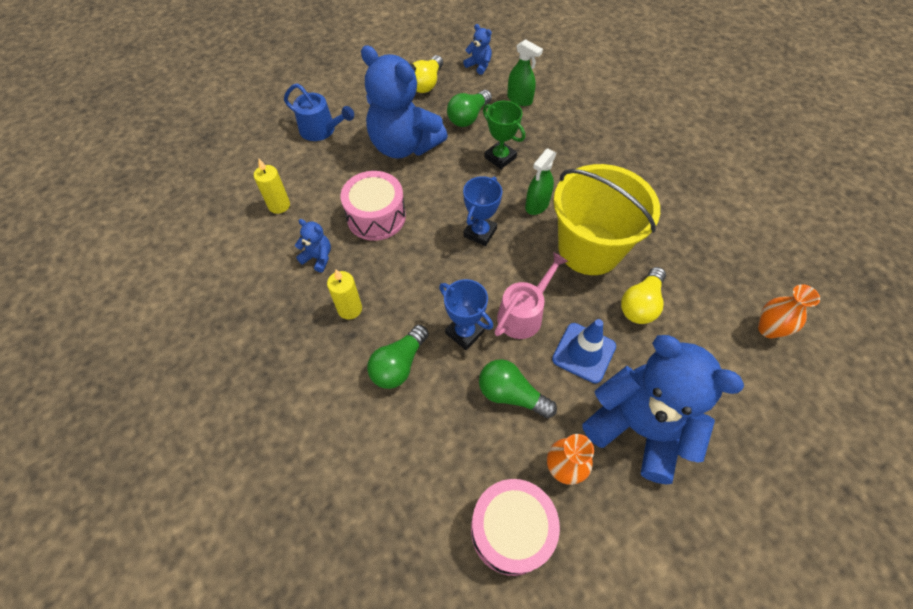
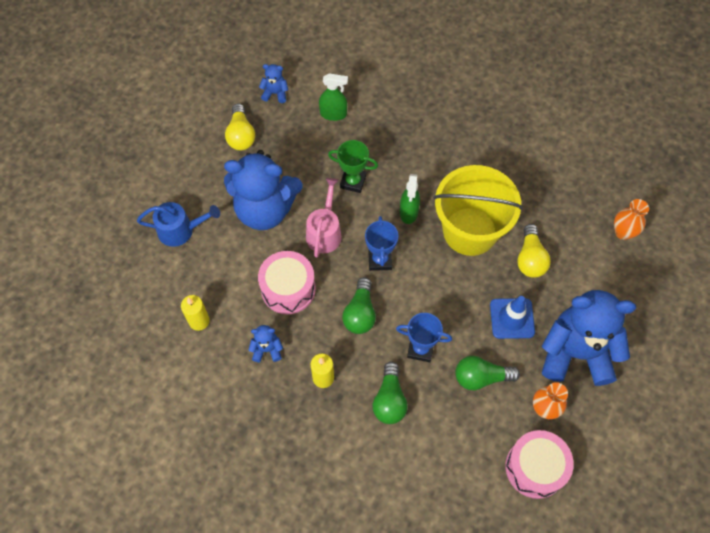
camera: 30 degrees left, 5 degrees up
green light bulb [447,90,492,127] -> green light bulb moved to [342,277,376,334]
pink watering can [495,252,568,339] -> pink watering can moved to [306,178,342,258]

